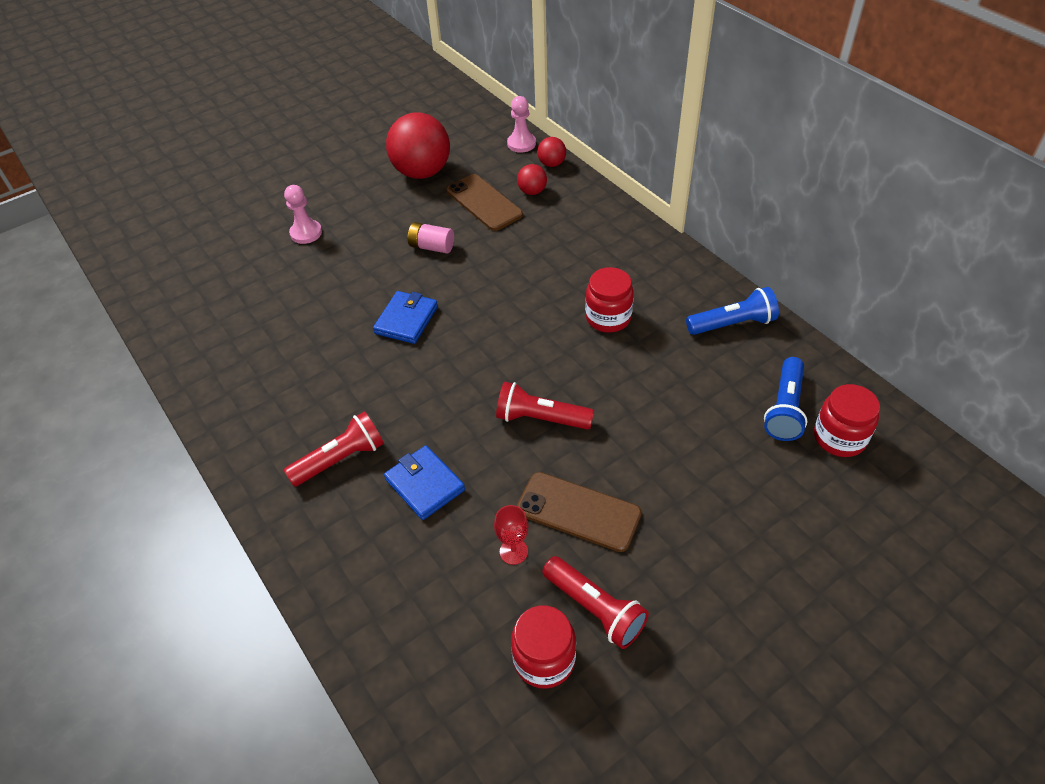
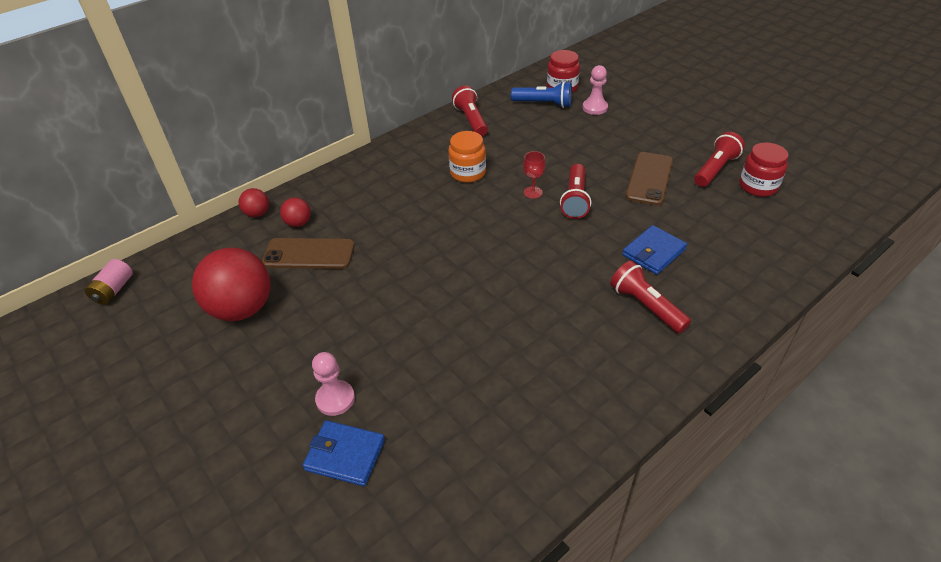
camera: 95 degrees left, 5 degrees down
blue wallet [373,291,438,344] -> blue wallet moved to [303,420,385,486]
pink battery [408,222,454,254] -> pink battery moved to [85,259,133,305]
brown phone [446,174,523,231] -> brown phone turned 45 degrees clockwise [262,238,355,269]
red goblet [494,505,529,565] -> red goblet moved to [523,151,546,199]
pink pawn [507,96,536,153] -> pink pawn moved to [583,65,608,115]
red jar [585,267,634,333] -> orange jar [448,131,486,183]
blue flashlight [686,287,779,335] -> red flashlight [452,85,488,136]

